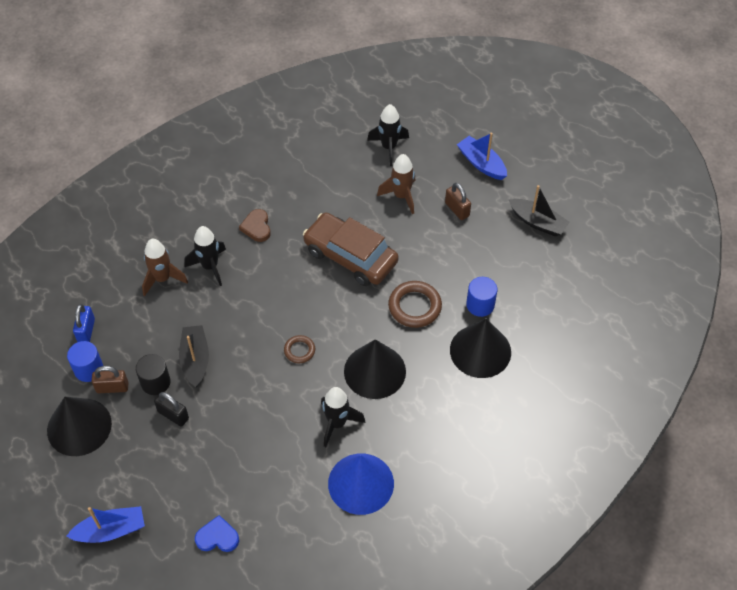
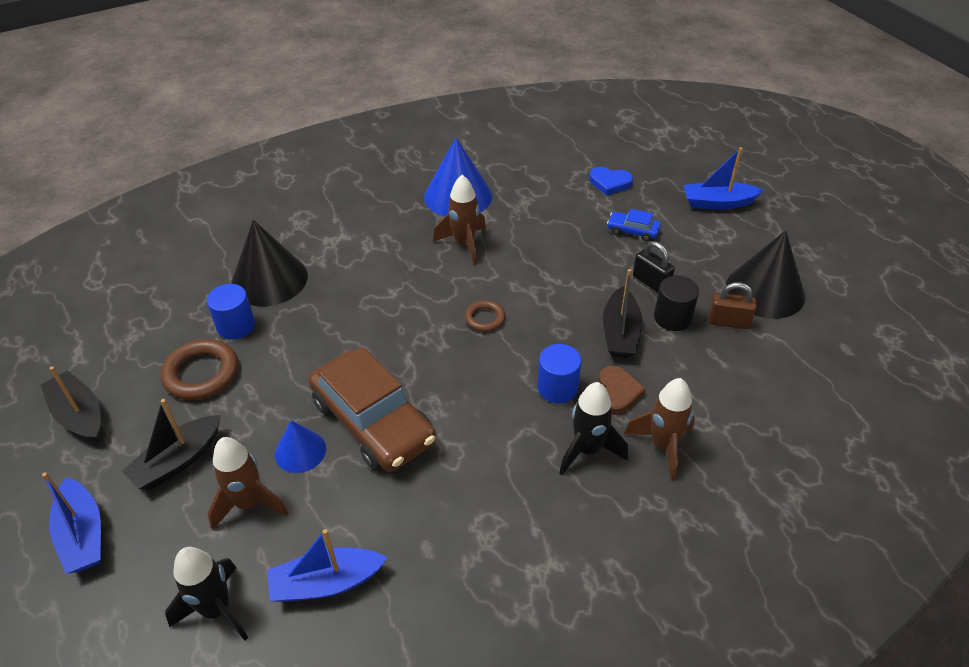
camera: 165 degrees left, 10 degrees down
blue cylinder [67,341,103,382] -> blue cylinder moved to [537,344,582,403]
blue padlock [73,304,95,342] -> none
brown heart [239,209,271,242] -> brown heart moved to [598,366,646,415]
black rocket [321,387,365,447] -> brown rocket [433,175,486,265]
black cone [344,339,406,399] -> none
brown ring [388,281,442,328] -> brown ring moved to [161,339,238,400]
brown padlock [445,183,471,220] -> black boat [122,399,221,490]
none -> blue boat [267,529,387,602]
none -> blue cone [275,420,326,473]
none -> blue car [607,209,661,242]

